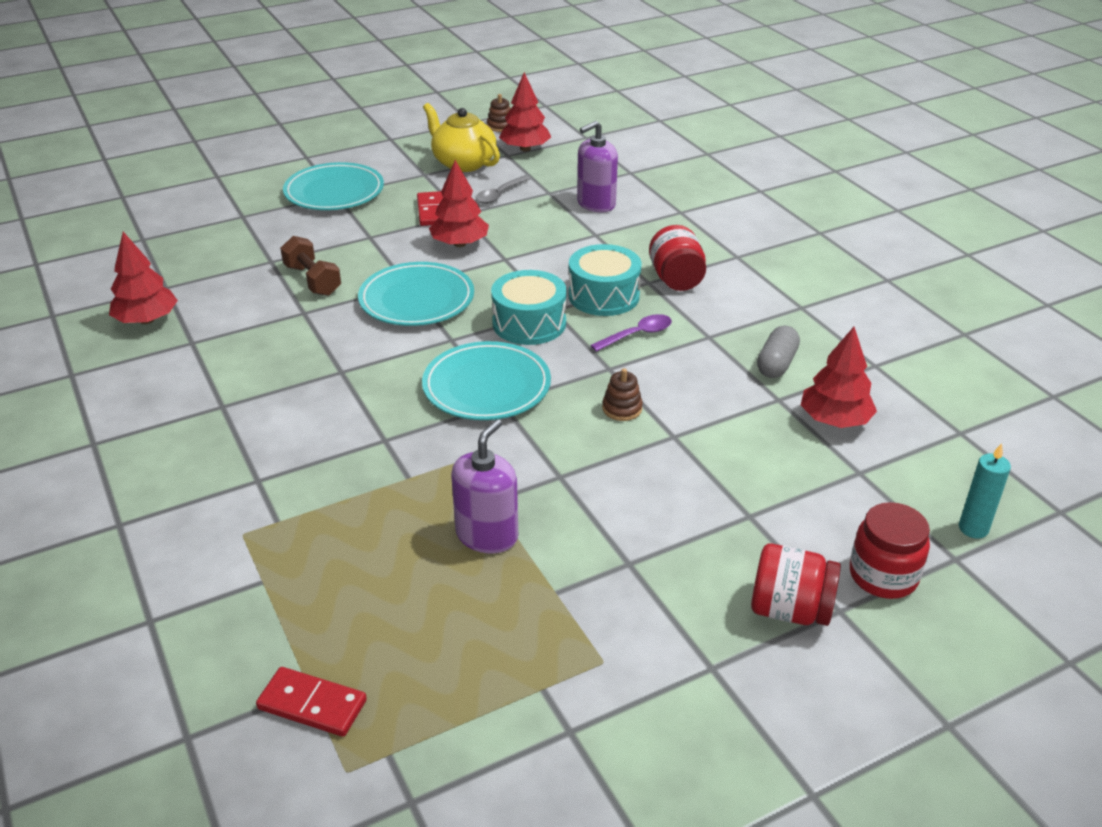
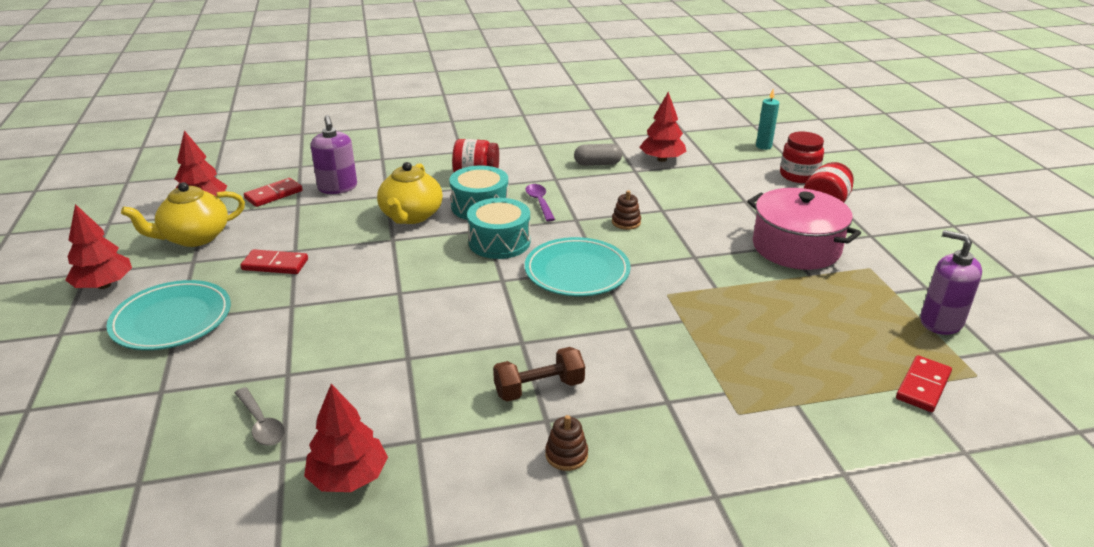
camera: 75 degrees left, 5 degrees down
brown dumbbell [280,236,341,296] -> brown dumbbell moved to [493,347,585,402]
turquoise plate [358,262,474,326] -> none
red tree [429,160,489,247] -> red tree moved to [65,204,132,289]
purple soap dispenser [451,419,518,553] -> purple soap dispenser moved to [920,230,982,335]
grey spoon [475,175,531,204] -> grey spoon moved to [235,387,285,446]
brown stacking toy [487,94,511,132] -> brown stacking toy moved to [545,415,588,471]
grey capsule [757,326,800,378] -> grey capsule turned 45 degrees counterclockwise [574,144,622,166]
none -> red domino [244,178,303,207]
none -> yellow teapot [377,162,443,224]
none -> pink pot [747,188,861,270]

